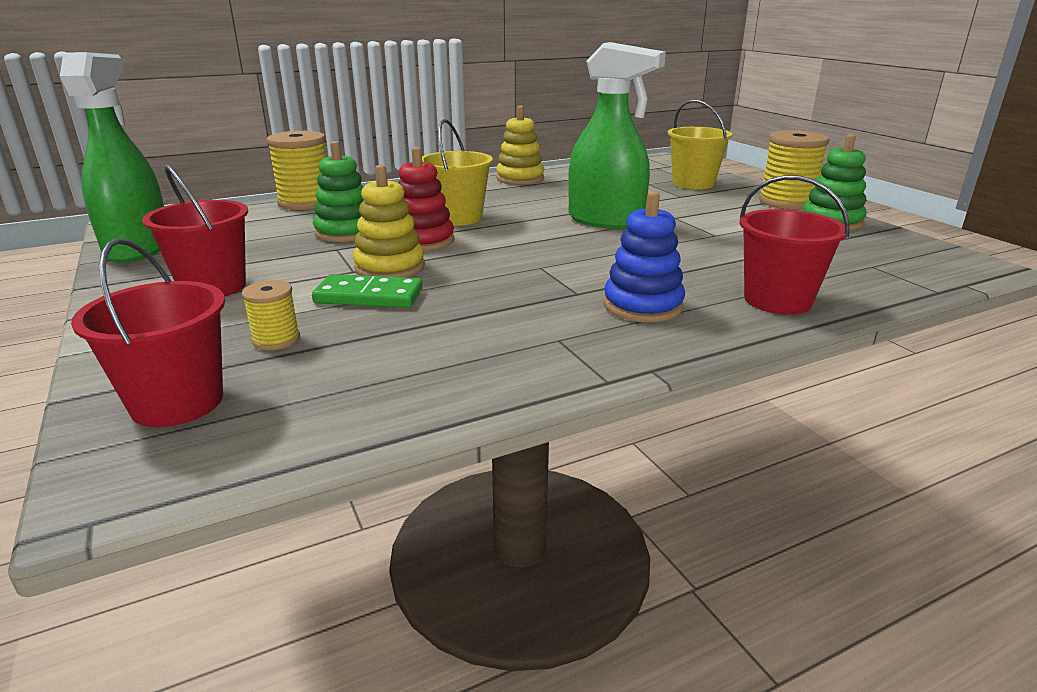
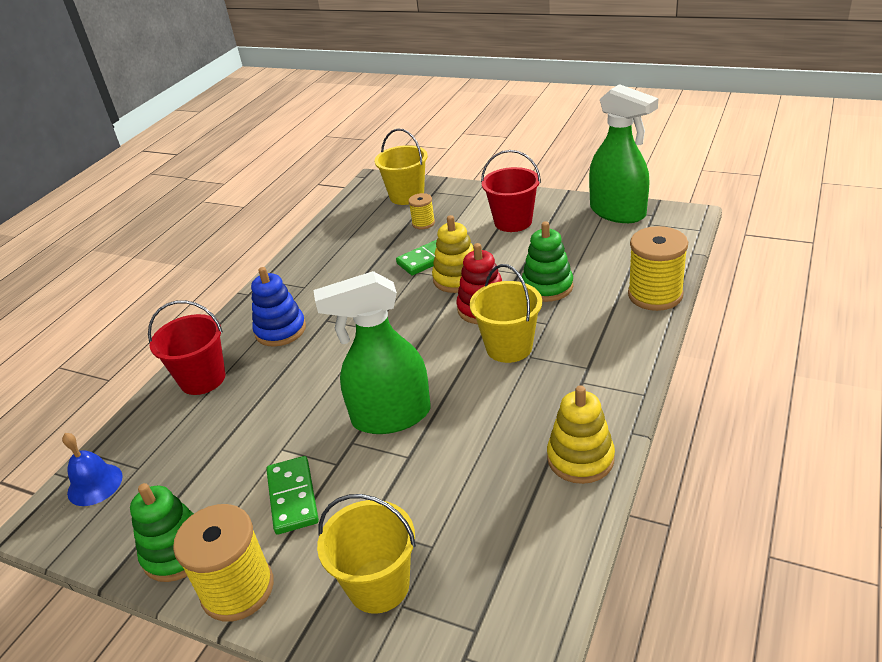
camera: 145 degrees right, 10 degrees up
red bucket [71,238,225,427] -> yellow bucket [375,128,428,205]
none -> blue bell [62,433,123,506]
none -> green domino [266,456,319,535]

